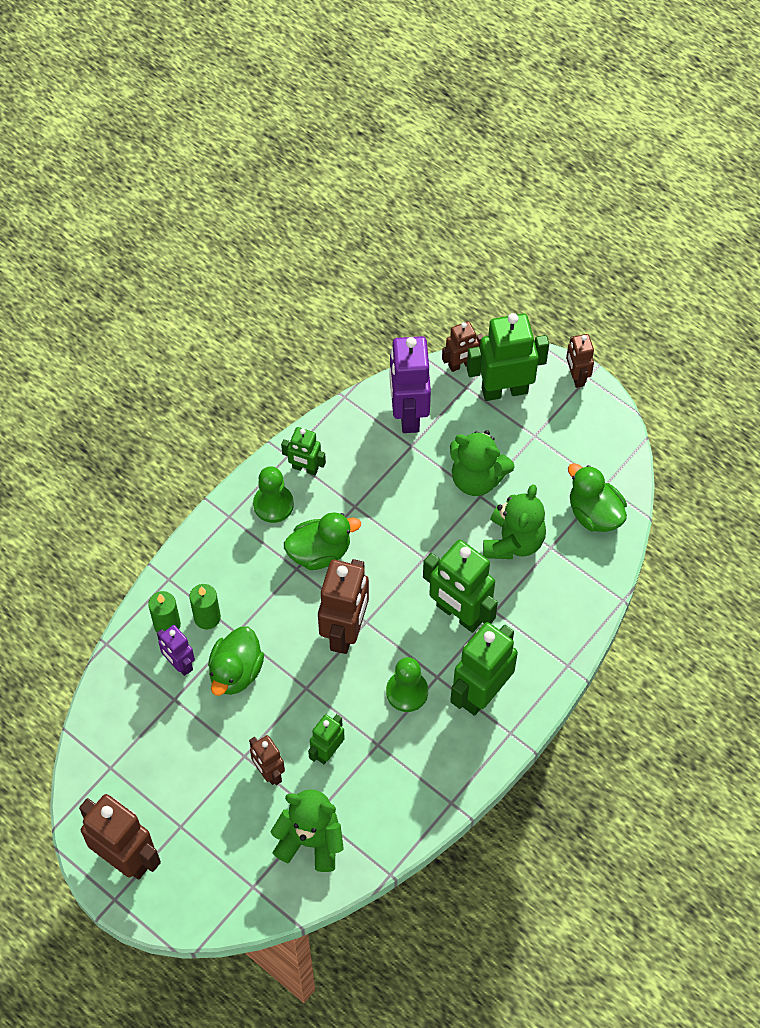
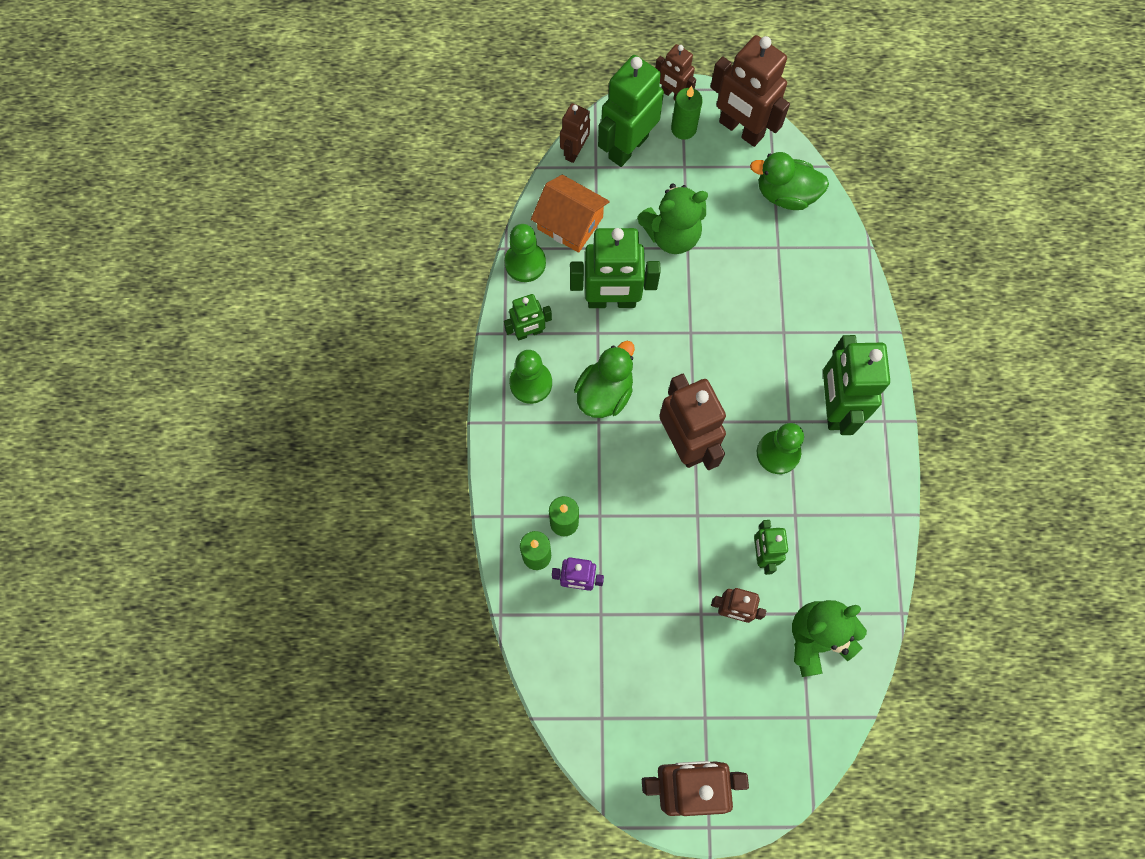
camera: 40 degrees left, 10 degrees up
green duck [208,627,264,696] -> none
purple robot [389,336,431,433] -> orange house [531,175,610,253]
green robot [423,540,498,633] -> green robot moved to [570,228,661,308]
green teddy bear [483,484,546,559] -> none
none -> green pawn [504,224,546,282]
none -> green candle [671,86,703,140]
none -> brown robot [710,35,790,147]

